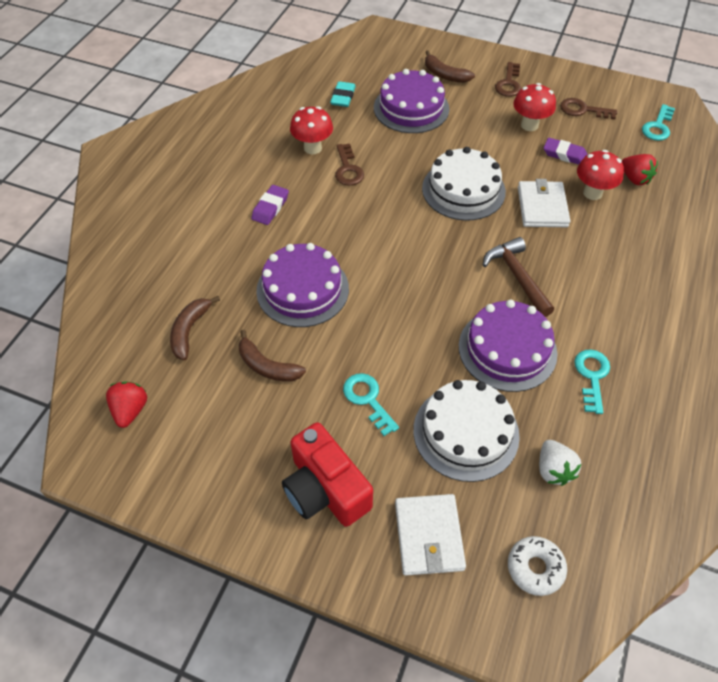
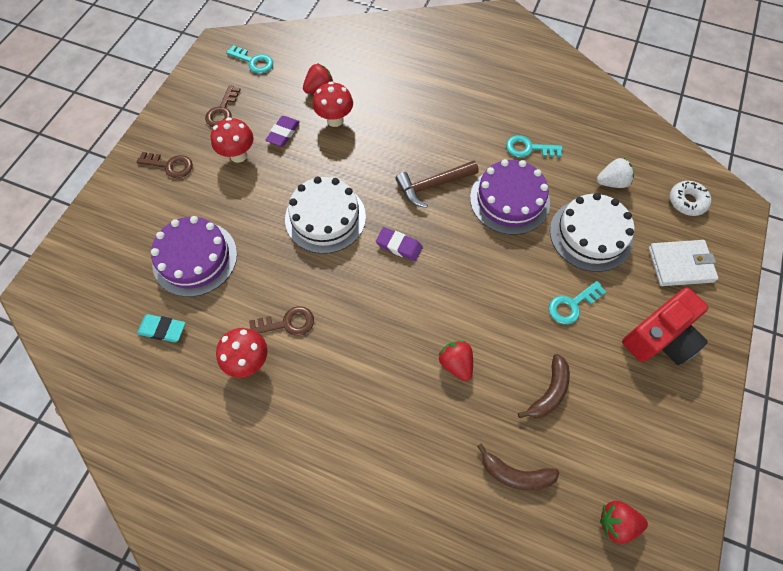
camera: 90 degrees left, 10 degrees up
purple eraser [251,185,289,225] -> purple eraser moved to [376,227,423,261]
purple cake [256,243,349,327] -> red strawberry [439,341,473,381]
brown banana [425,50,475,83] -> none
white wallet [518,179,570,227] -> none

